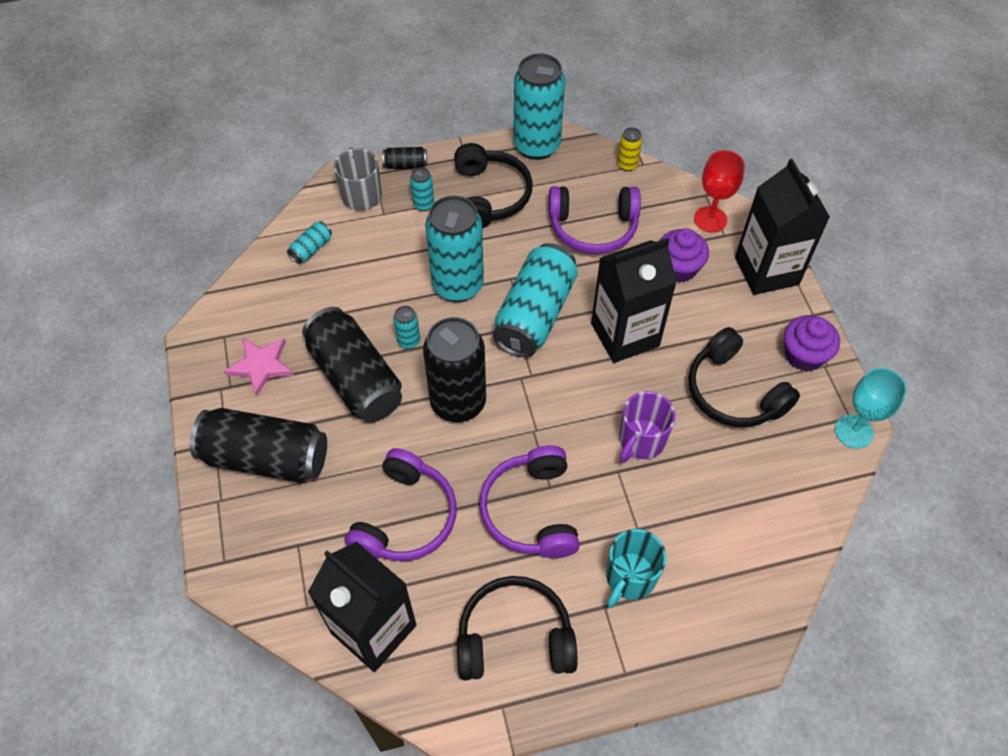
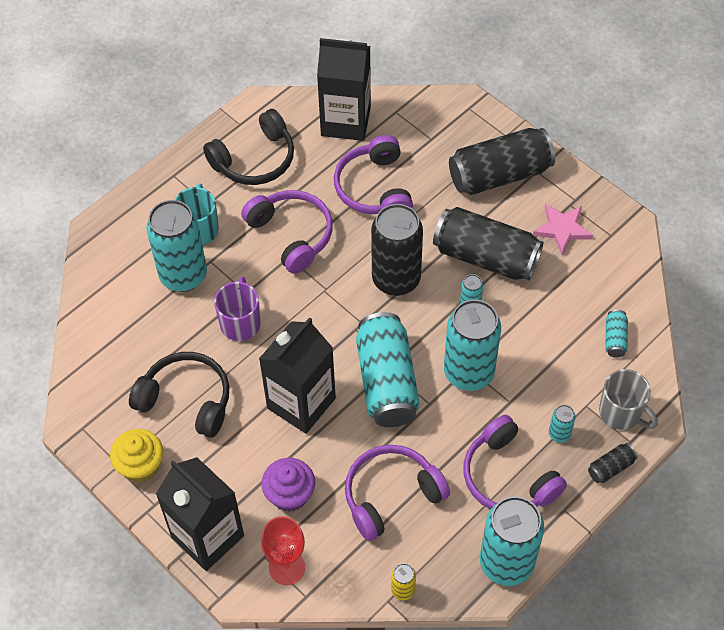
camera: 150 degrees right, 0 degrees up
black headphones [454,143,533,228] -> purple headphones [463,415,567,509]
purple cupcake [784,315,840,371] -> yellow cupcake [110,429,163,482]
turquoise goblet [835,368,907,449] -> none
none -> turquoise can [146,200,207,292]

